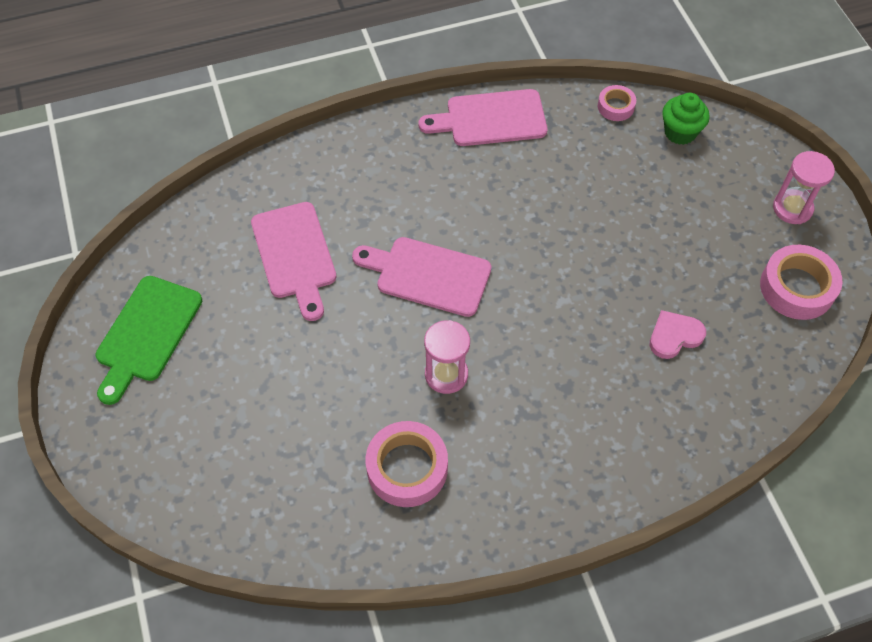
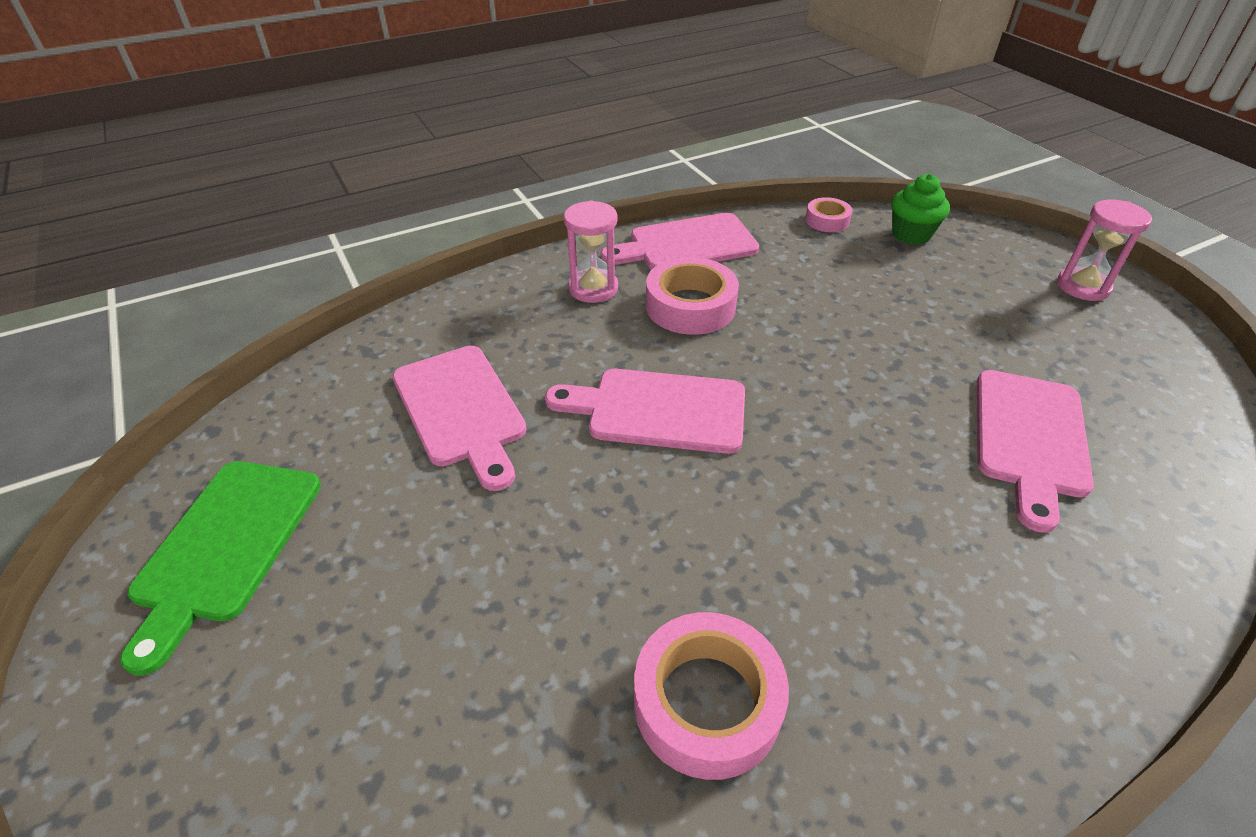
camera: 10 degrees left, 15 degrees down
pink hourglass [424,320,470,394] -> pink hourglass moved to [564,201,618,303]
pink heart [650,310,706,359] -> pink cutting board [977,370,1094,533]
pink tape [760,245,842,320] -> pink tape moved to [646,257,739,335]

